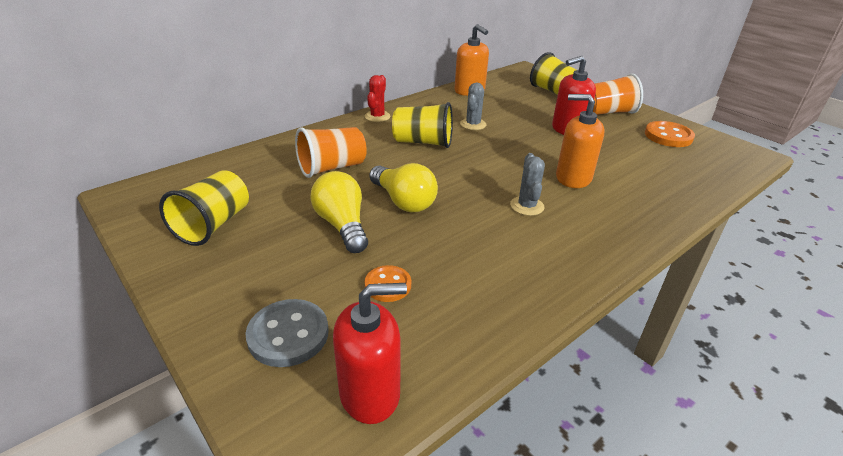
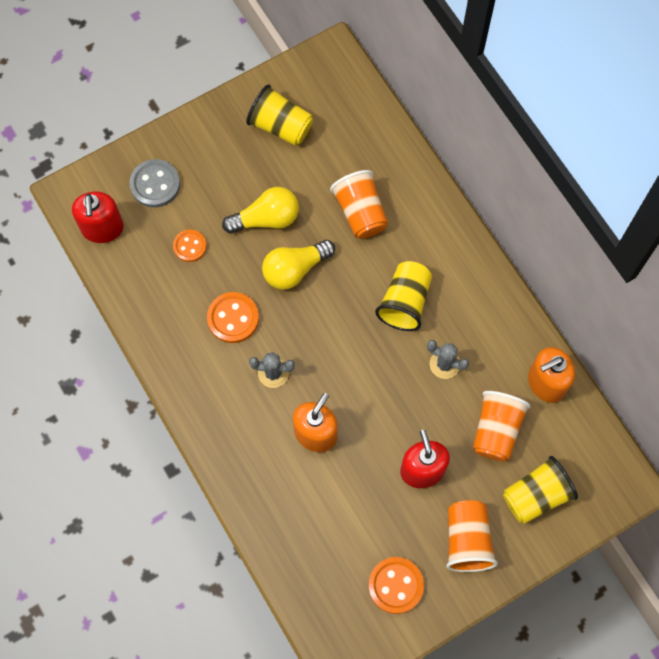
camera: 100 degrees right, 35 degrees up
red cactus [365,75,391,122] -> none
none -> orange button [207,292,259,343]
none -> orange cup [473,391,531,461]

